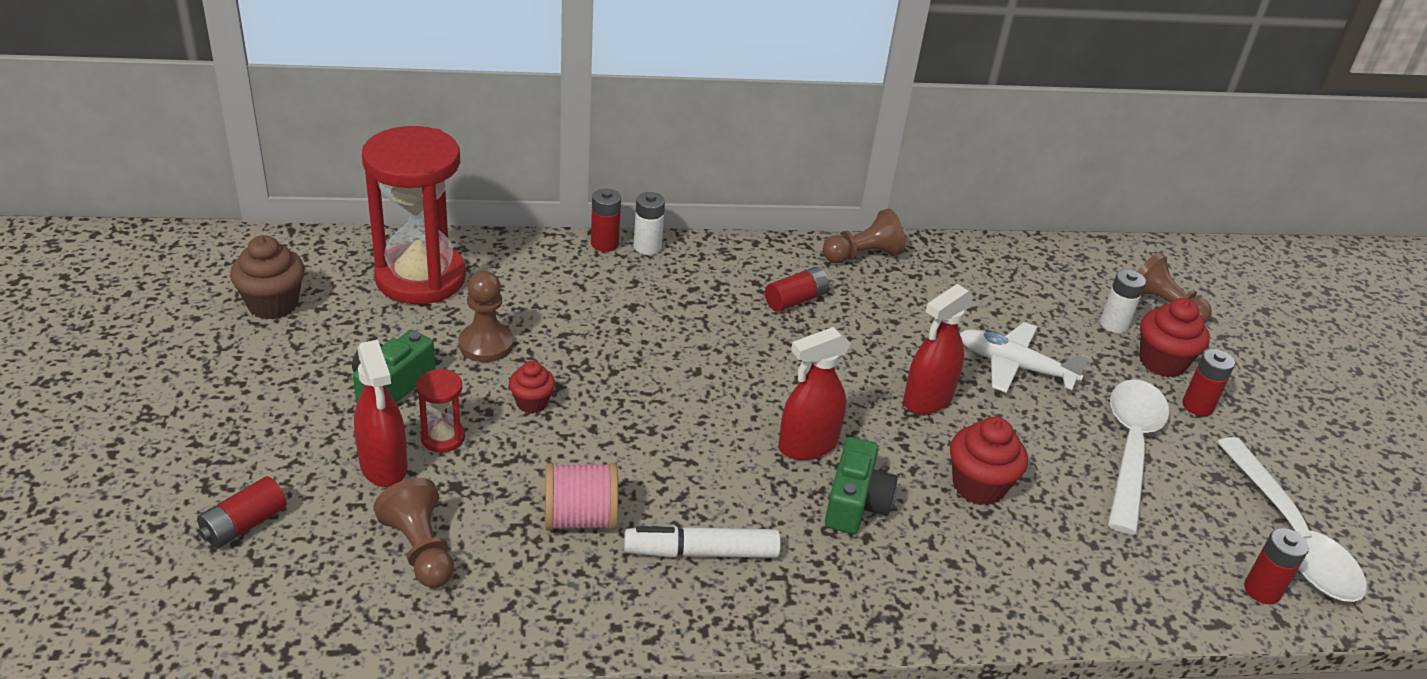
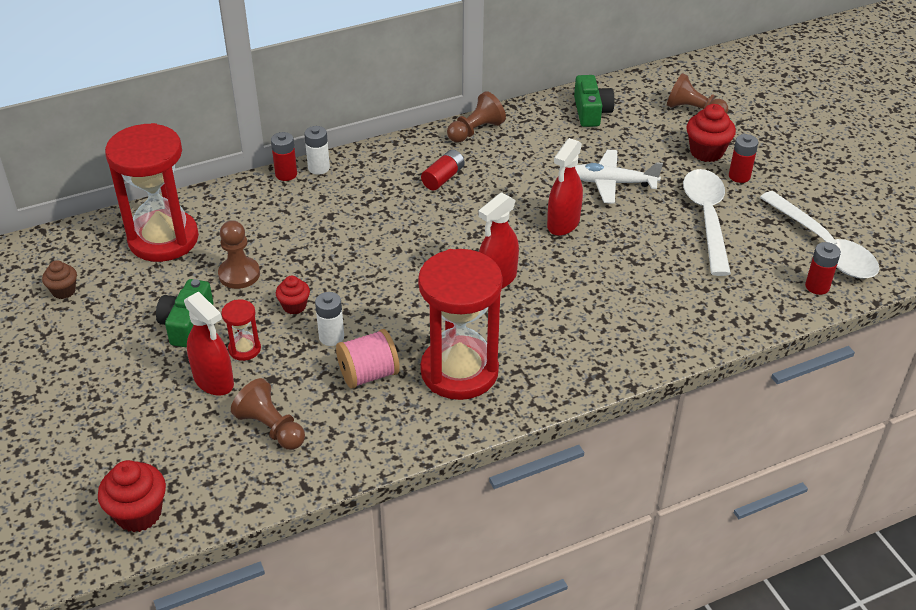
camera: 15 degrees left, 5 degrees up
red battery [197,476,287,548] -> none
brown cupcake [230,235,305,319] -> brown cupcake [42,260,77,299], size x0.61
white marker [624,526,781,558] -> red hourglass [418,249,503,400]
green camera [825,437,898,534] -> green camera moved to [574,75,614,127]
red cupcake [950,417,1028,505] -> red cupcake moved to [98,460,166,532]
white battery [1100,270,1146,333] -> white battery moved to [315,292,344,346]

